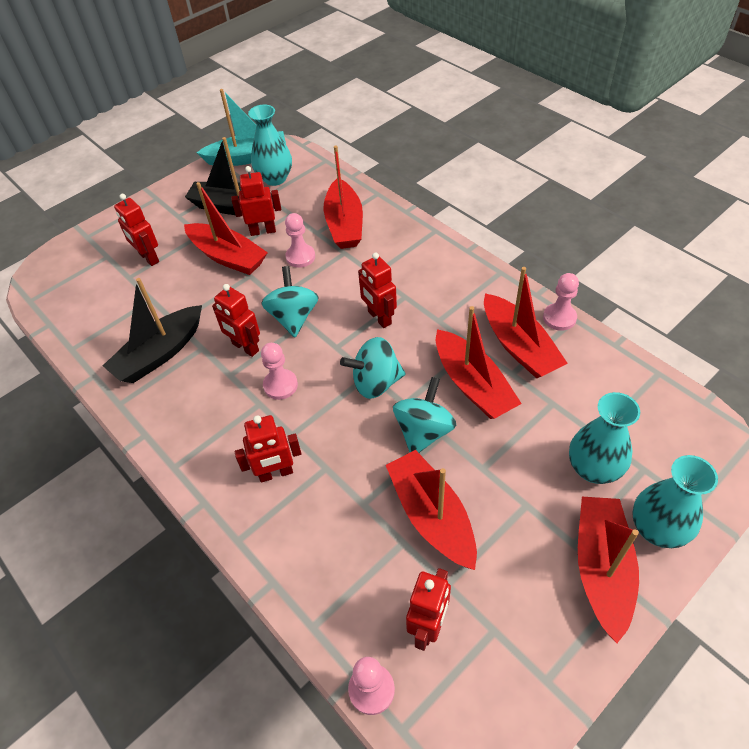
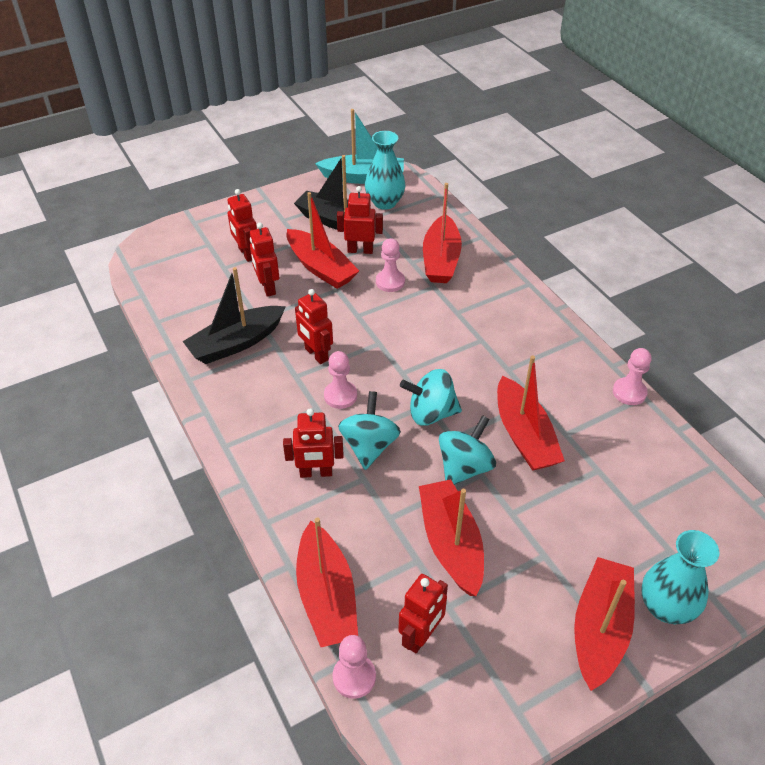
camera: 10 degrees right, 5 degrees down
turquoise spinning top [261,266,319,337] -> turquoise spinning top moved to [338,391,401,470]
red robot [358,253,397,328] -> red robot moved to [250,223,279,297]
red boat [484,267,568,378] -> red boat moved to [296,517,358,647]
turquoise vase [569,392,640,484] -> none

